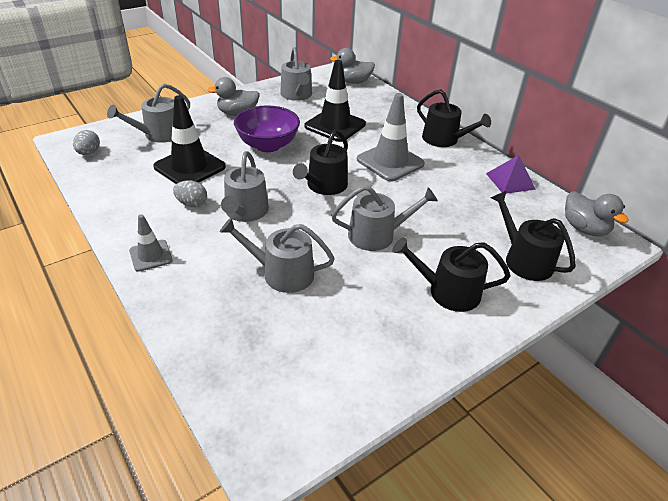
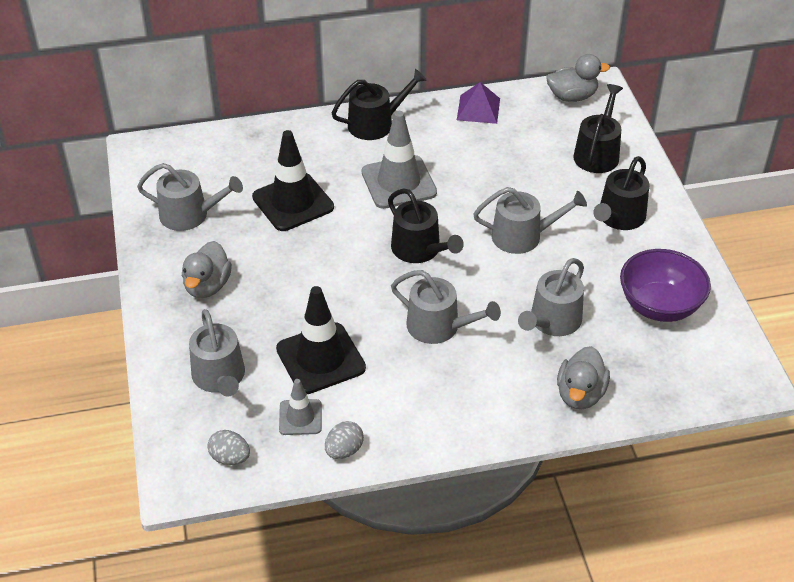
camera: 65 degrees left, 5 degrees up
grey traffic cone [129,214,173,272] -> grey traffic cone moved to [279,379,322,435]
grey egg [173,180,207,207] -> grey egg moved to [325,421,364,459]
purple bowl [234,105,300,152] -> purple bowl moved to [620,249,711,322]
grey duck [330,48,375,84] -> grey duck moved to [557,346,610,409]
grey watering can [331,185,438,251] -> grey watering can turned 75 degrees clockwise [473,187,587,254]
black watering can [490,191,576,281] -> black watering can turned 120 degrees clockwise [573,84,623,173]

